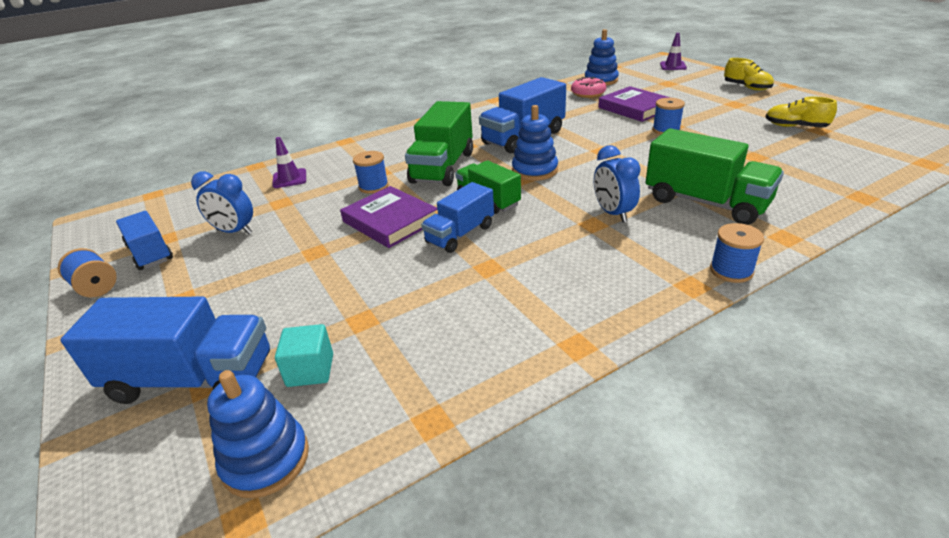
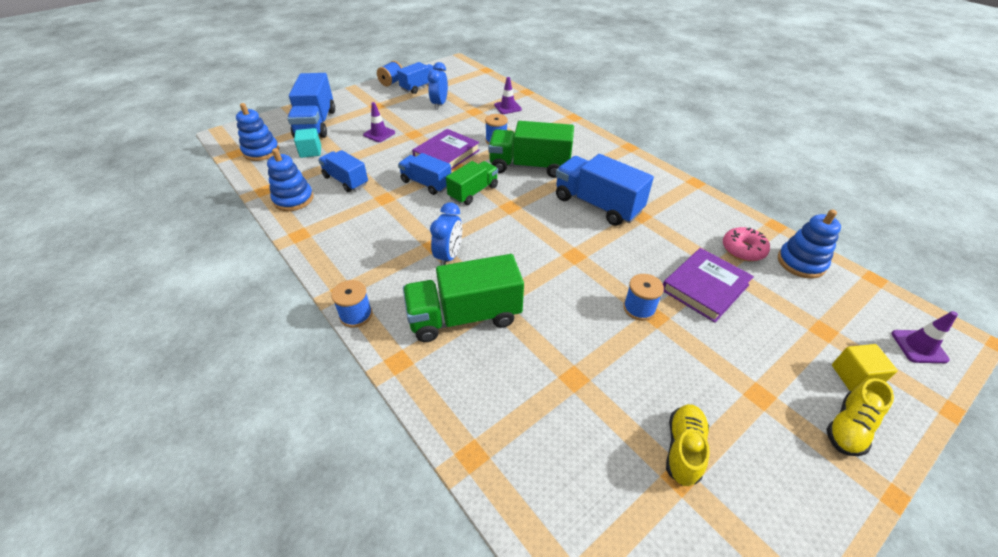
camera: 80 degrees right, 10 degrees up
blue stacking toy [512,105,558,181] -> blue stacking toy moved to [267,148,314,211]
blue clock [594,145,641,223] -> blue clock turned 135 degrees clockwise [430,202,462,265]
green truck [646,128,784,225] -> green truck turned 45 degrees clockwise [403,254,524,342]
none -> blue truck [318,150,368,192]
none -> purple traffic cone [363,102,395,142]
none -> yellow cube [832,344,898,391]

